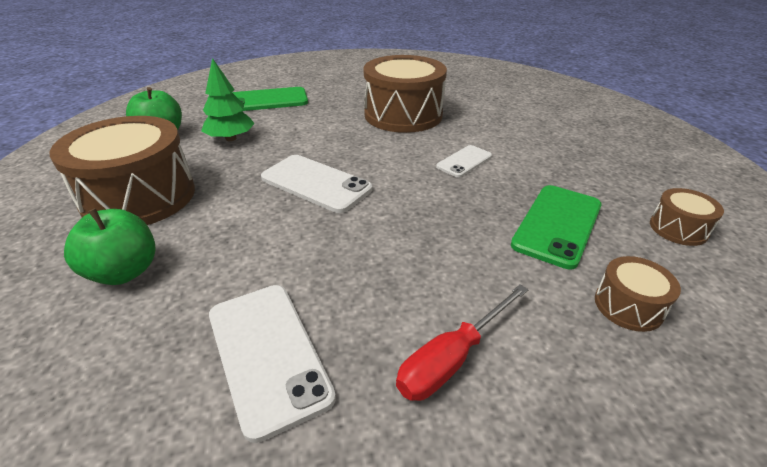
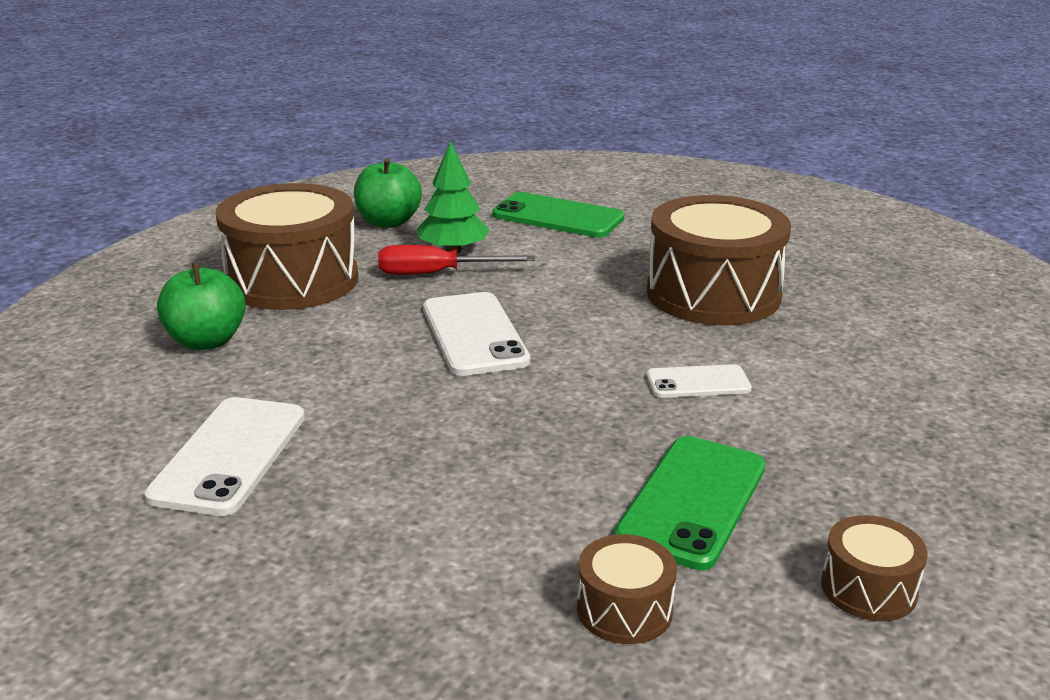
camera: 40 degrees right, 10 degrees down
red screwdriver [396,284,528,401] -> red screwdriver moved to [378,245,535,275]
green phone [511,185,602,269] -> green phone turned 45 degrees counterclockwise [614,436,766,570]

